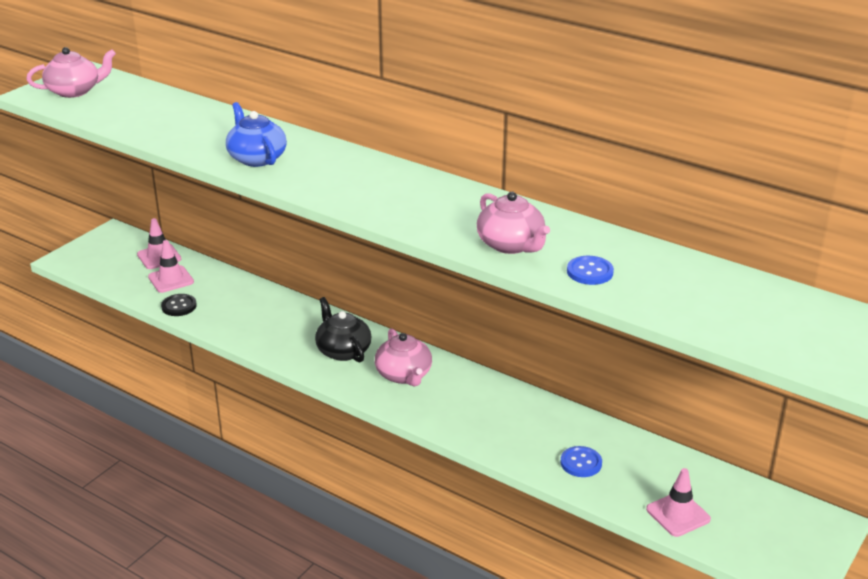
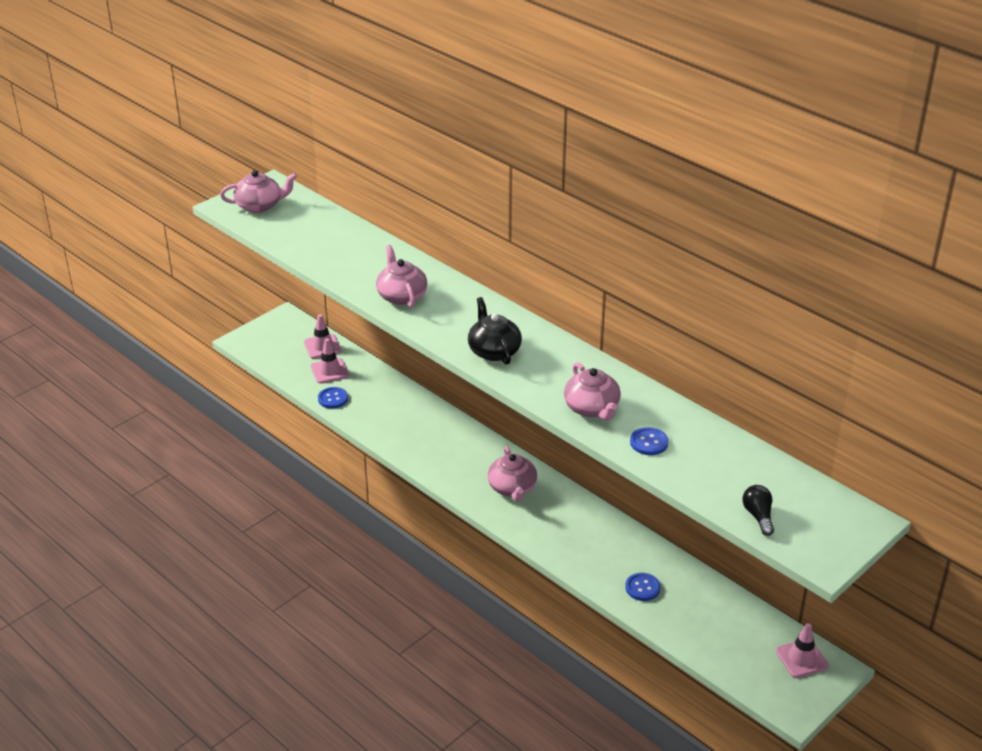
camera: 10 degrees right, 5 degrees up
black button [161,294,197,316] -> blue button [318,387,348,409]
blue teapot [226,102,287,167] -> pink teapot [376,245,427,308]
black teapot [315,297,372,363] -> black teapot moved to [468,297,522,365]
pink traffic cone [646,468,711,537] -> pink traffic cone moved to [776,623,829,678]
none -> black light bulb [742,485,774,536]

